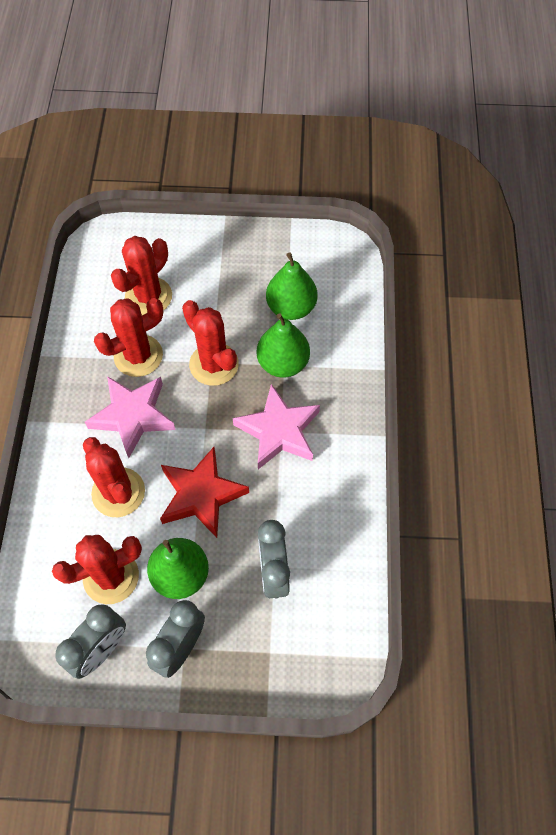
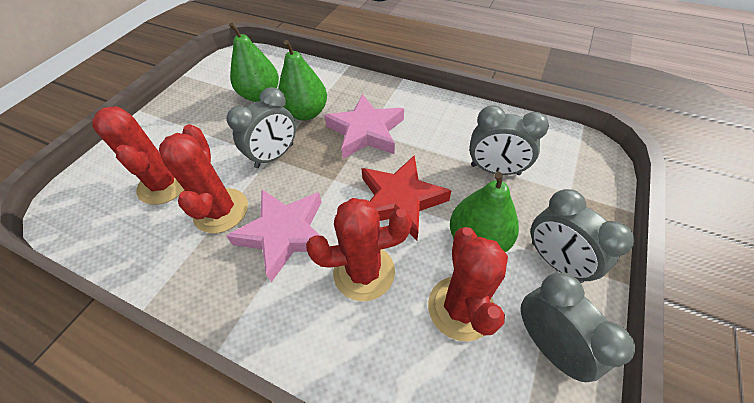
camera: 65 degrees left, 10 degrees down
red cactus [182,300,239,386] -> grey clock [227,87,296,168]

